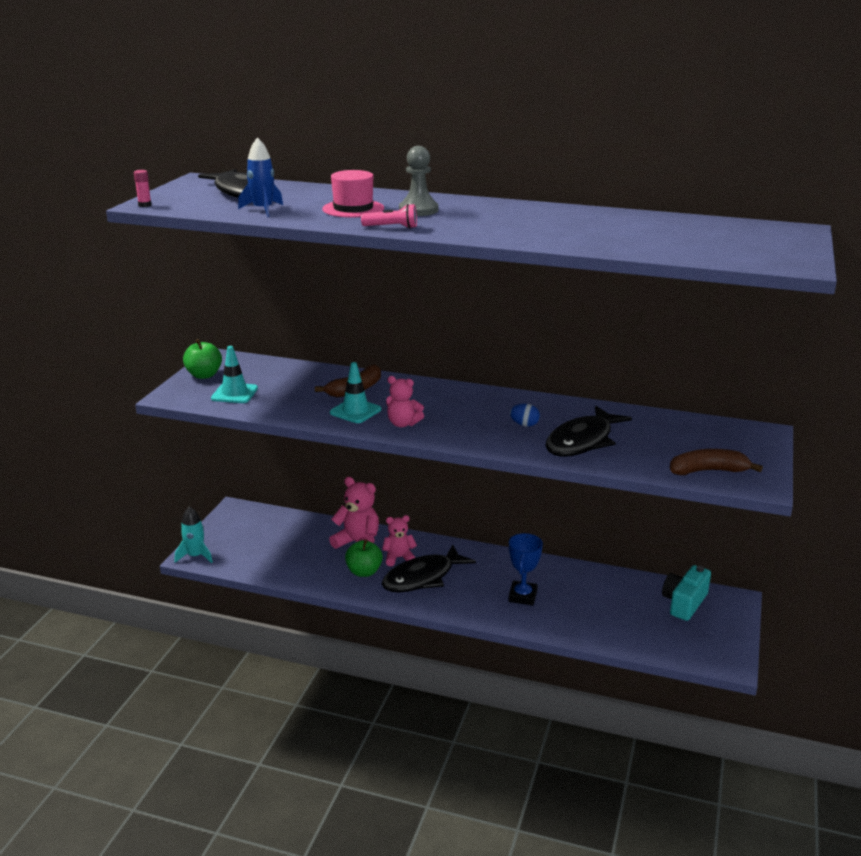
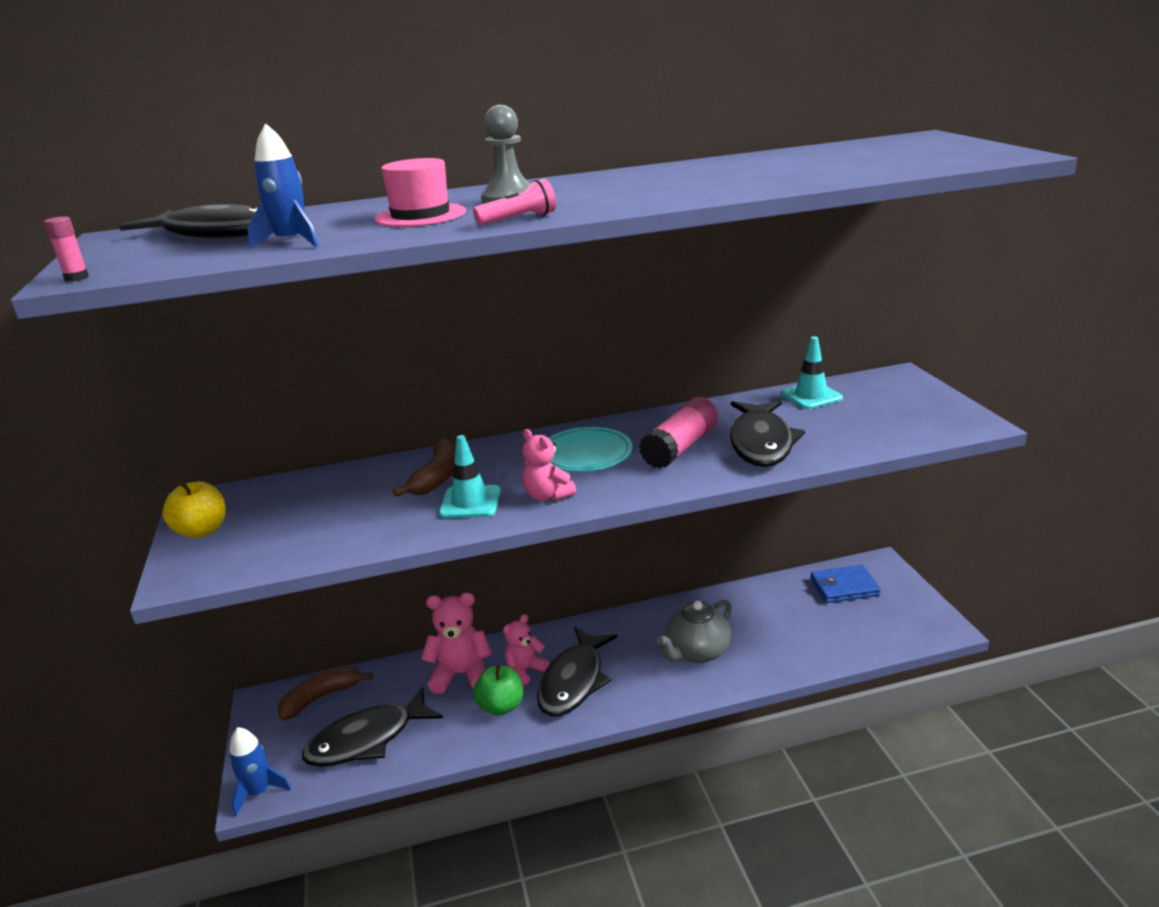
camera: 30 degrees left, 0 degrees up
turquoise rocket [175,506,213,563] -> blue rocket [229,727,291,816]
green apple [183,339,222,379] -> yellow apple [162,480,226,538]
turquoise traffic cone [211,346,258,403] -> turquoise traffic cone moved to [780,336,843,409]
pink teddy bear [386,376,424,427] -> pink teddy bear turned 60 degrees clockwise [522,429,576,501]
blue trophy [508,533,543,605] -> grey teapot [657,600,732,663]
blue egg [510,404,540,427] -> pink glue stick [639,397,718,469]
turquoise camera [662,565,711,621] -> blue wallet [810,565,881,603]
brown banana [670,449,763,475] -> brown banana moved to [277,667,373,721]
none -> black fish [302,687,443,767]
none -> turquoise plate [549,427,632,472]

